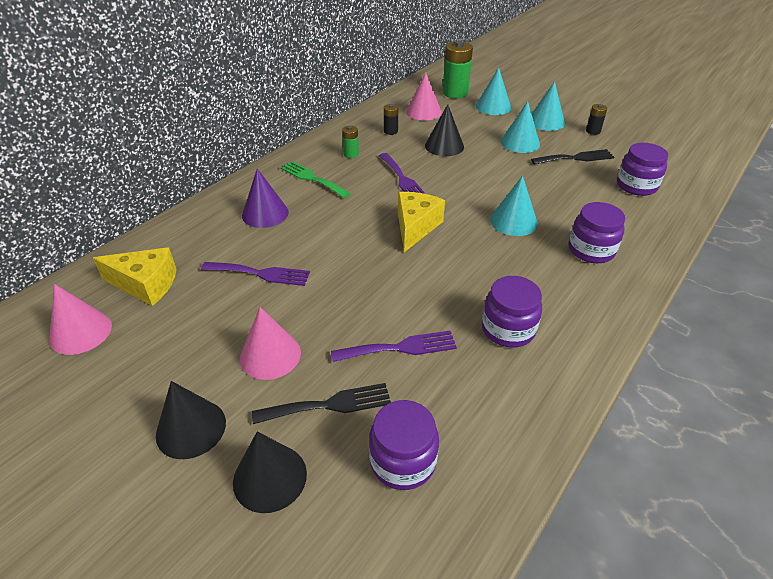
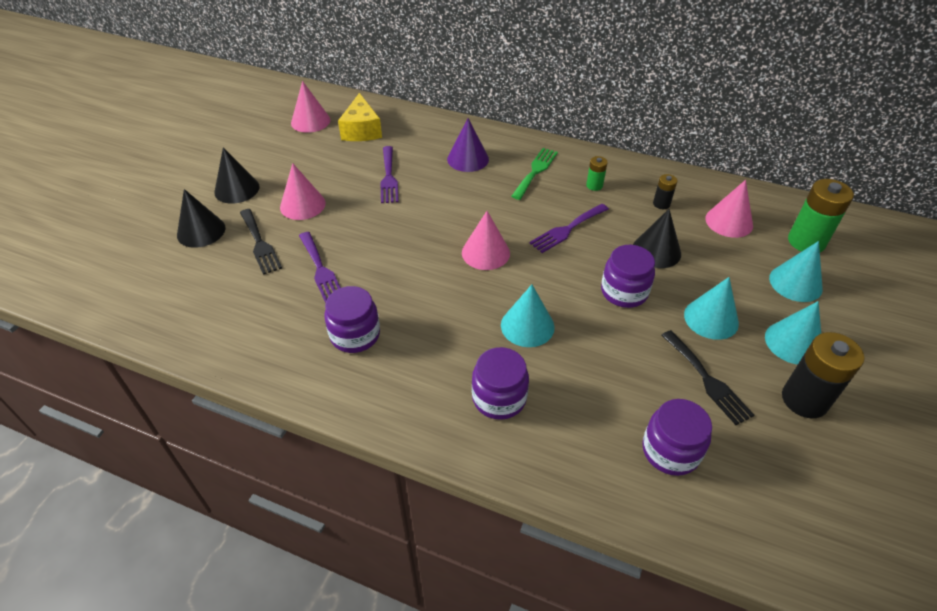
camera: 75 degrees right, 5 degrees up
purple jar [369,400,439,490] -> purple jar moved to [601,245,655,308]
yellow cheese [398,192,445,252] -> pink cone [462,211,510,270]
black battery [586,104,607,135] -> black battery [782,332,864,418], size x1.99

